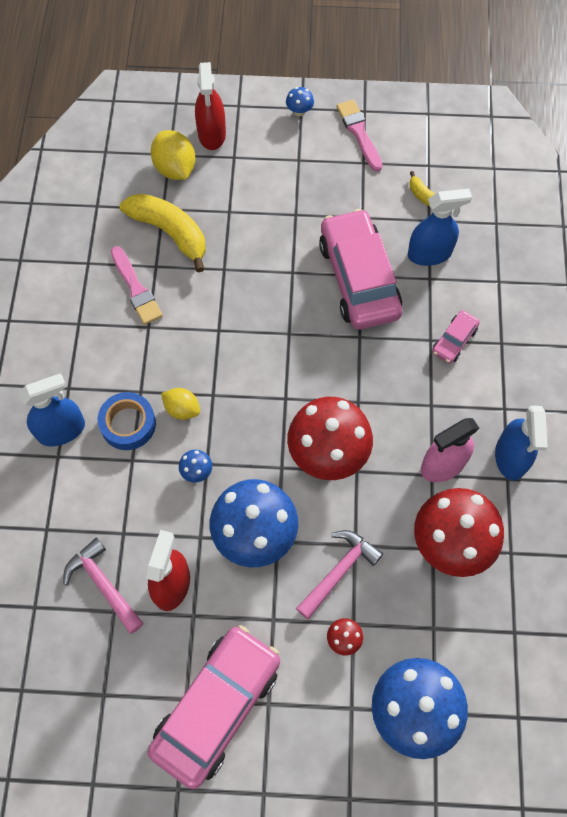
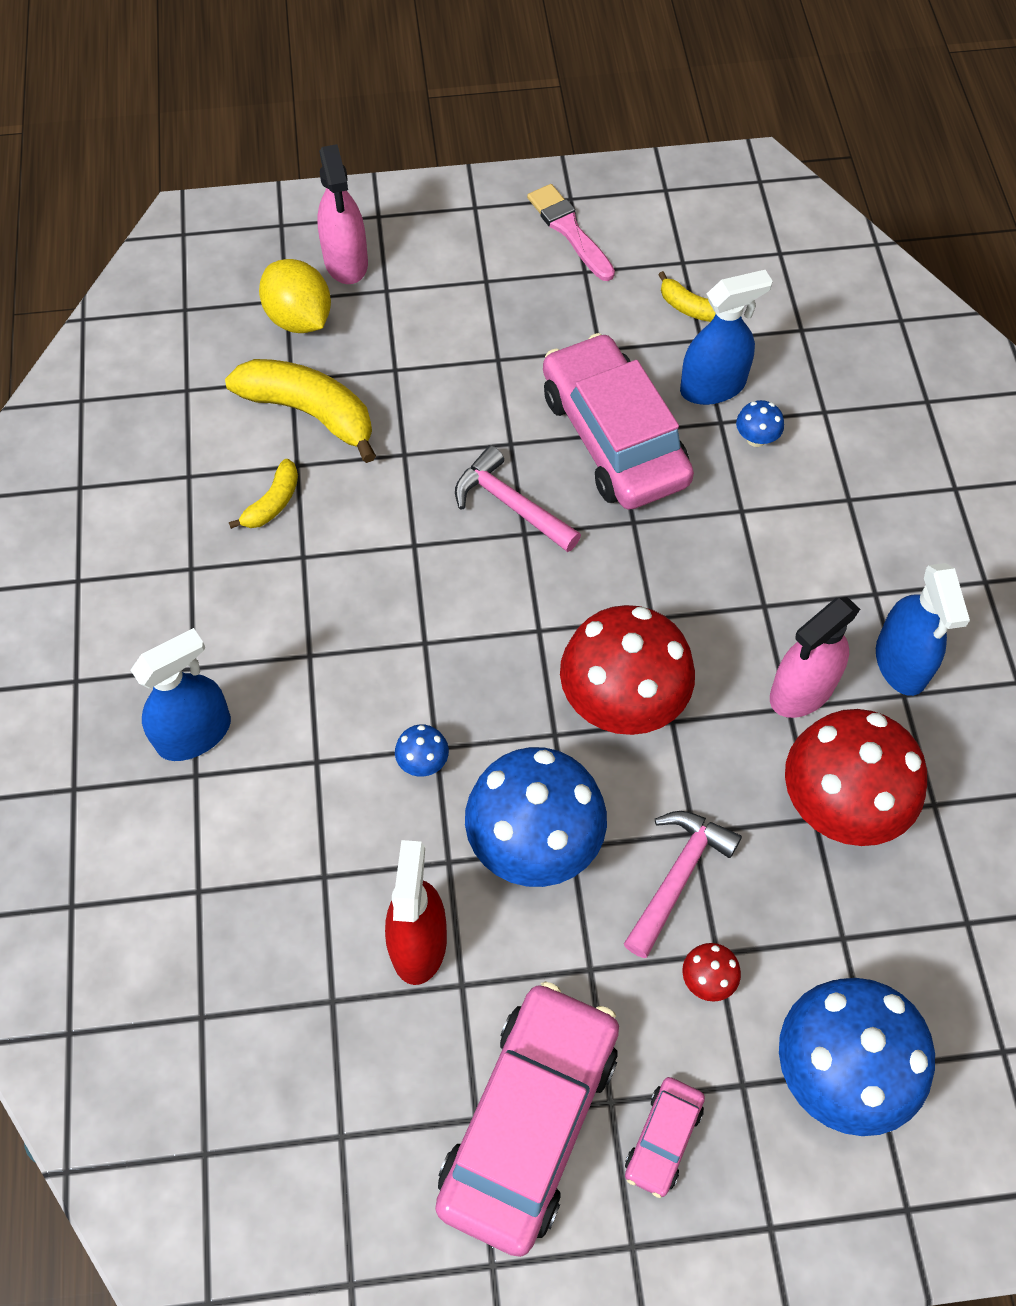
camera: 10 degrees left, 5 degrees down
pink hammer [63,537,144,634] -> pink hammer moved to [455,446,581,552]
blue tape [98,392,156,450] -> none
pink brush [111,246,163,325] -> yellow banana [229,459,298,529]
yellow lemon [161,388,200,420] -> none
red spray bottle [195,62,226,150] -> pink spray bottle [317,144,368,284]
blue mushroom [286,87,314,116] -> blue mushroom moved to [736,400,784,447]
pink car [432,310,480,364] -> pink car moved to [625,1077,705,1198]

